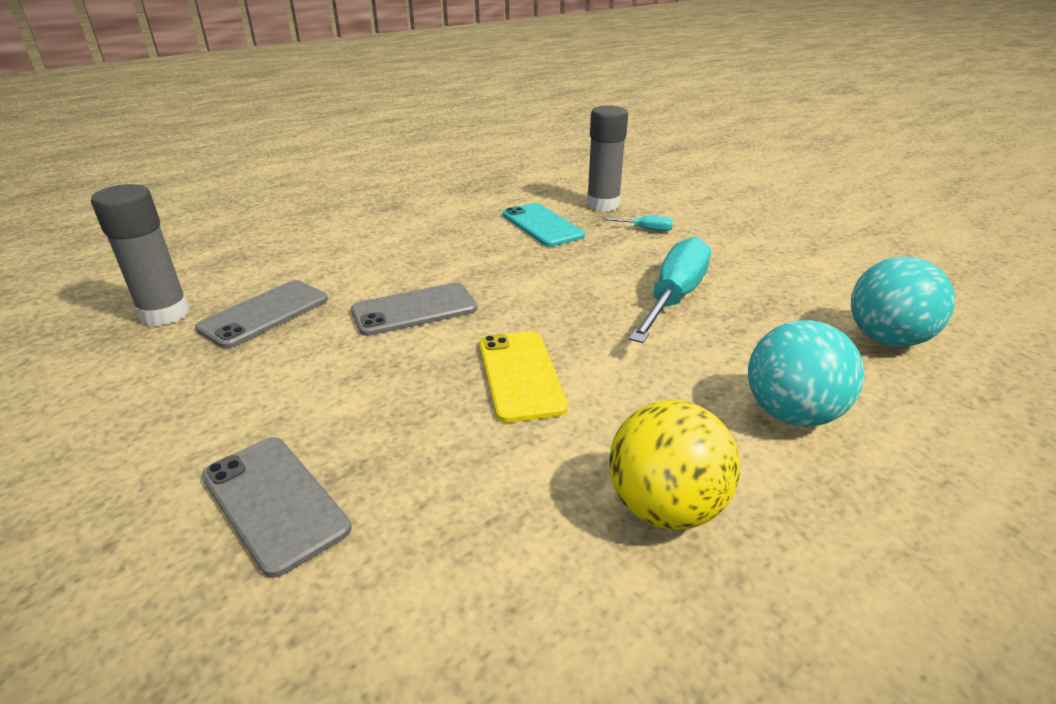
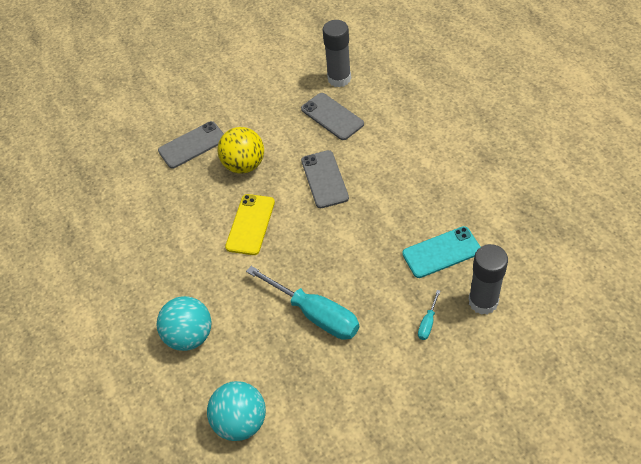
camera: 105 degrees right, 20 degrees up
yellow phone [479,331,568,423] -> yellow phone turned 75 degrees counterclockwise [225,194,275,255]
yellow ball [609,400,740,530] -> yellow ball moved to [217,127,264,174]

